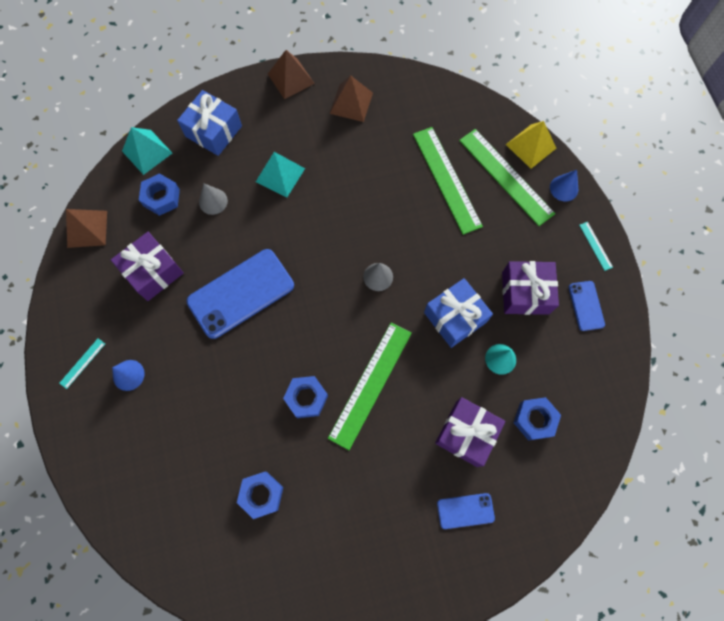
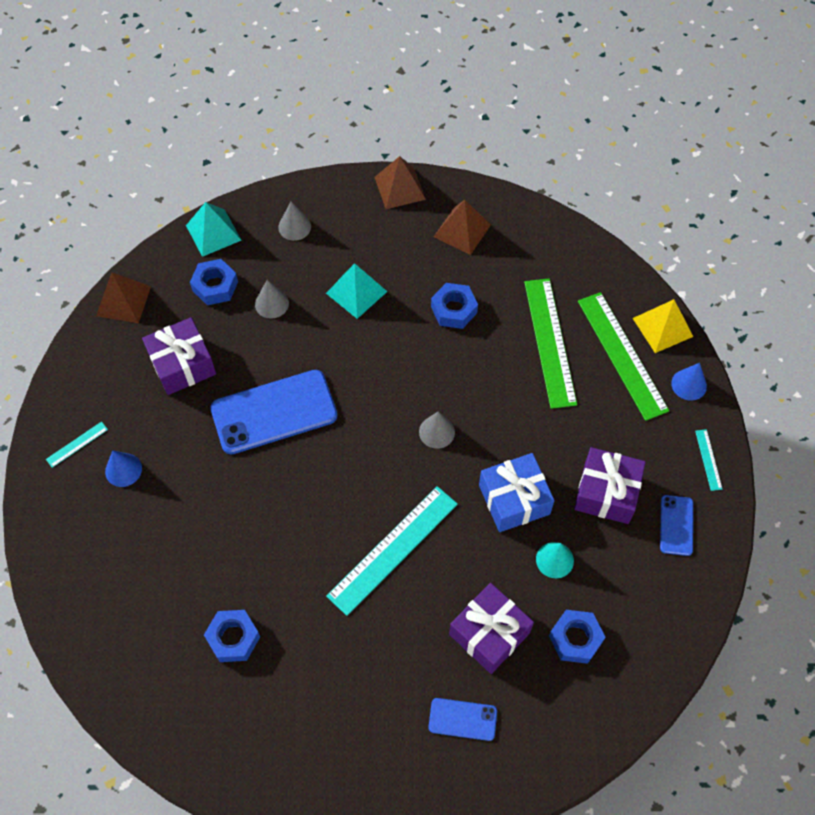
camera: 15 degrees right, 10 degrees down
blue gift [177,90,242,156] -> grey cone [278,201,311,241]
blue nut [283,376,328,418] -> blue nut moved to [431,283,478,329]
green ruler [328,322,412,450] -> turquoise ruler [326,486,458,616]

